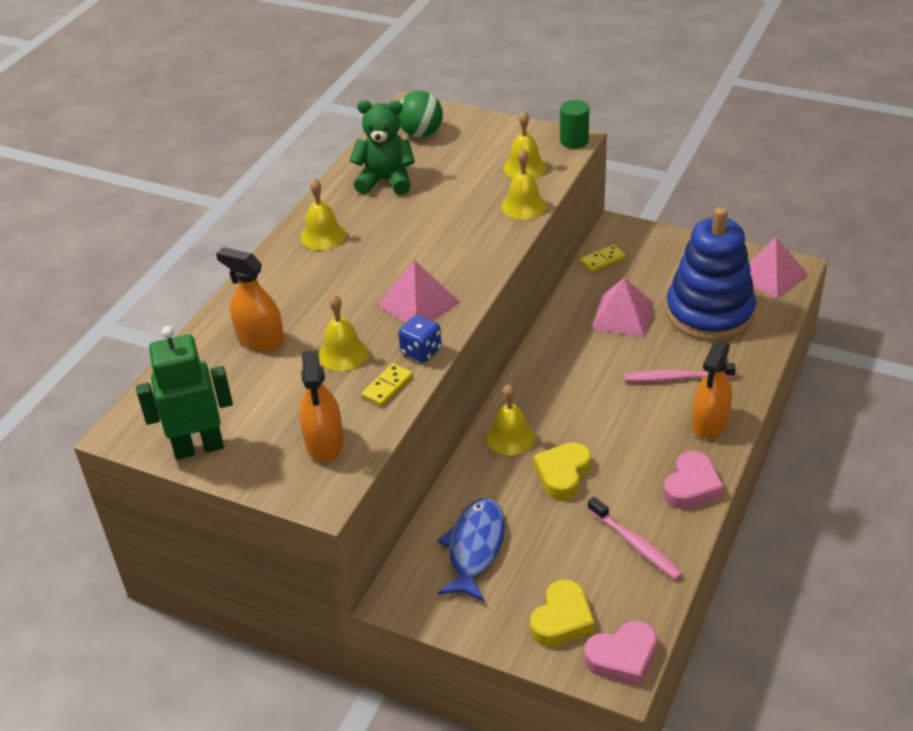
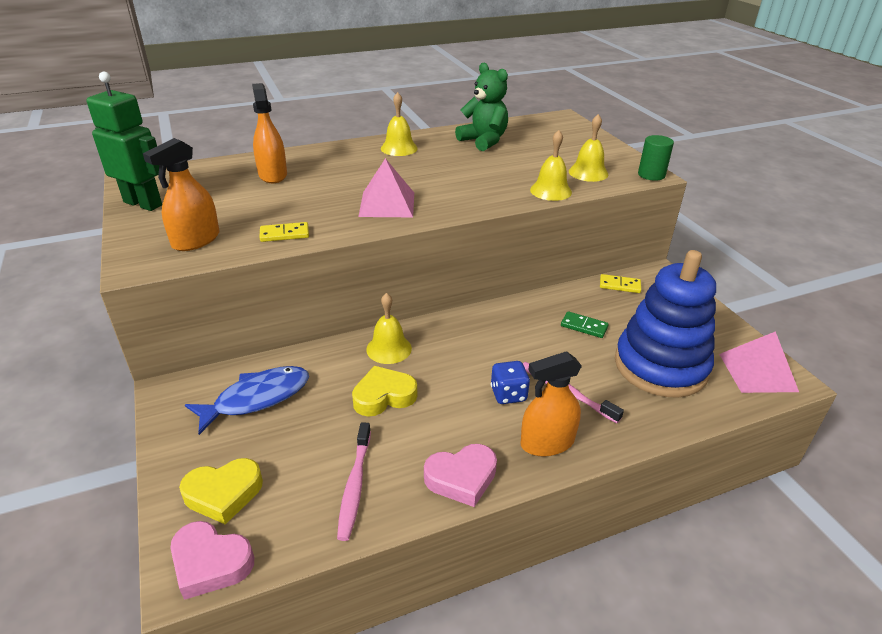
camera: 40 degrees right, 5 degrees down
yellow bell [318,294,368,371] -> none
green ball [398,91,443,138] -> none
blue dice [398,315,442,363] -> blue dice moved to [490,361,530,404]
pink pyramid [591,277,654,337] -> green domino [561,311,609,338]

